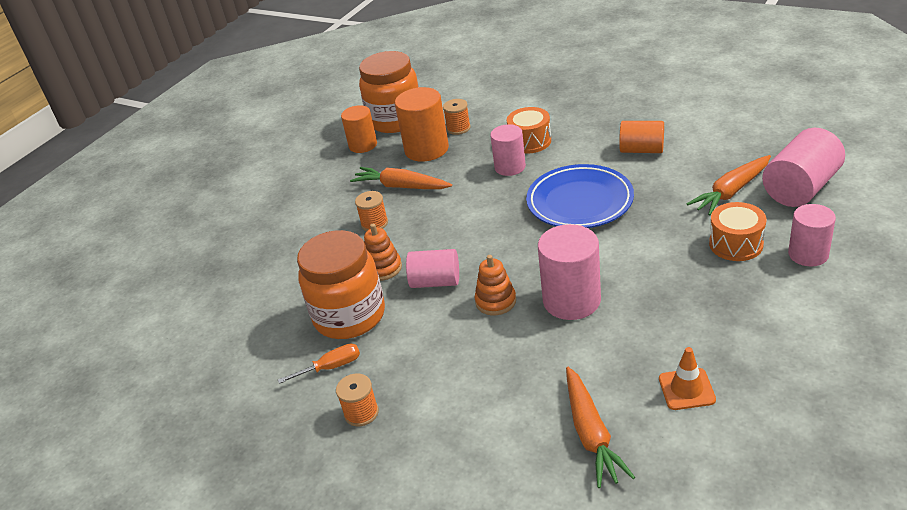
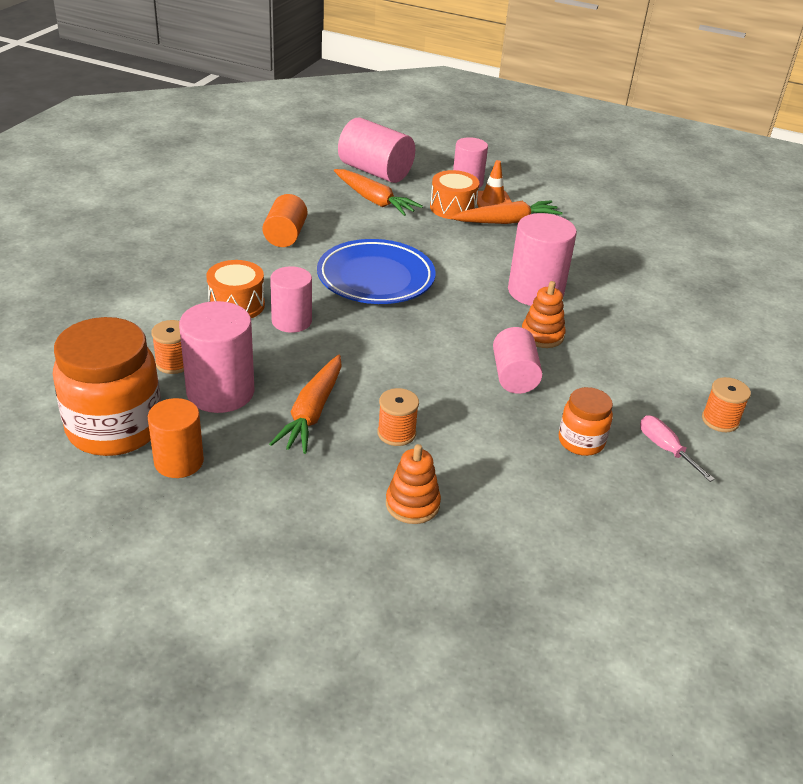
camera: 105 degrees left, 0 degrees up
orange screwdriver [278,343,360,384] -> pink screwdriver [640,415,715,482]
orange jar [297,230,385,339] -> orange jar [559,387,613,456], size x0.52
orange stacking toy [364,224,402,281] -> orange stacking toy moved to [386,444,441,524]
orange cylinder [395,87,449,162] -> pink cylinder [179,301,255,413]
orange carrot [566,367,635,488] -> orange carrot moved to [451,200,563,224]
orange traffic cone [659,347,716,410] -> orange traffic cone moved to [477,160,512,208]

